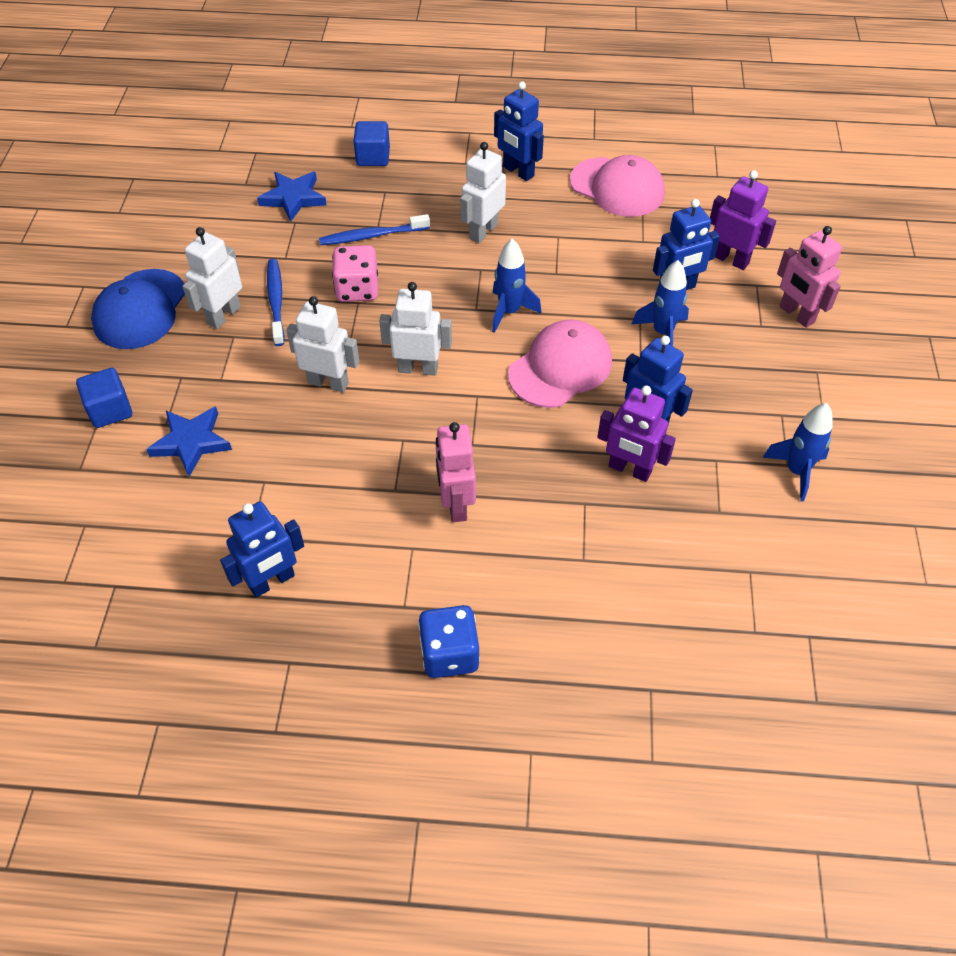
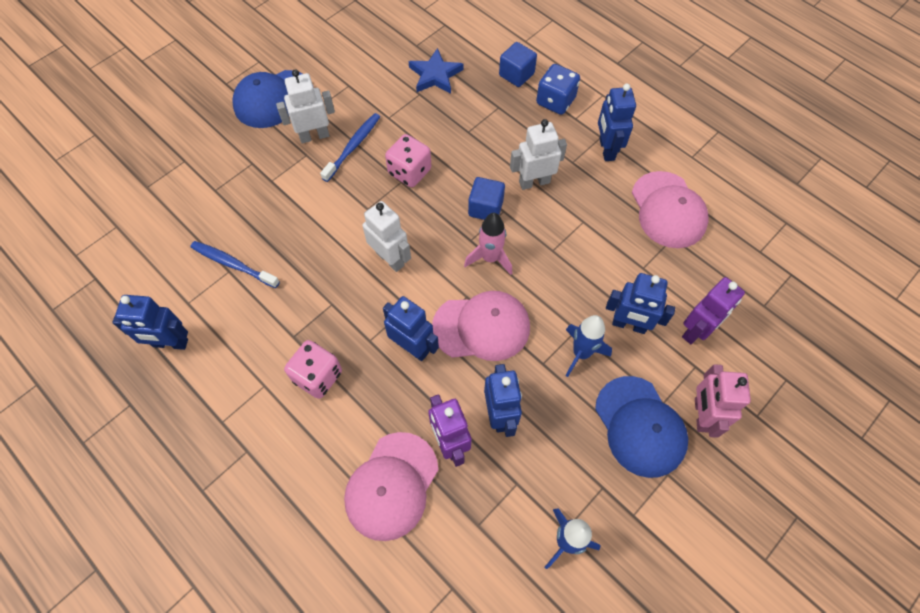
camera: 40 degrees right, 10 degrees up
blue cube [76,368,132,428] -> blue cube moved to [468,177,505,220]
blue star [146,406,232,477] -> none
white robot [286,296,359,392] -> none
blue toothbrush [319,214,430,245] -> blue toothbrush moved to [191,241,280,288]
blue dice [418,605,480,678] -> blue dice moved to [536,64,580,115]
pink robot [436,422,476,522] -> pink dice [284,340,342,399]
blue rocket [492,239,541,333] -> pink rocket [464,213,512,275]
purple robot [710,170,776,270] -> purple robot turned 60 degrees clockwise [682,277,745,344]
none -> pink cap [344,432,439,541]
none -> blue robot [383,296,439,361]
none -> blue cap [595,376,688,478]

